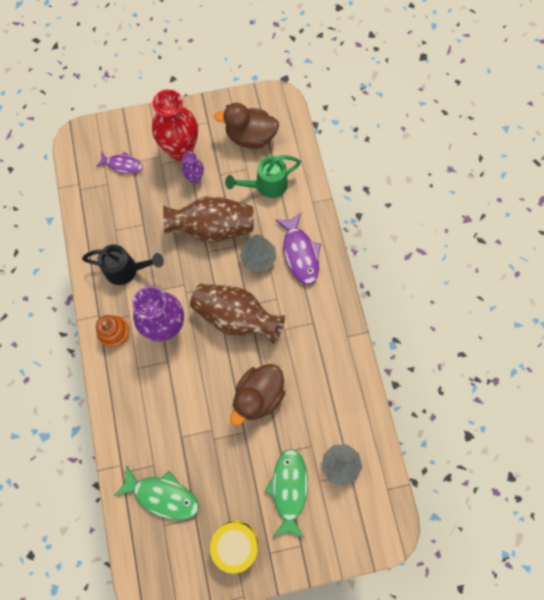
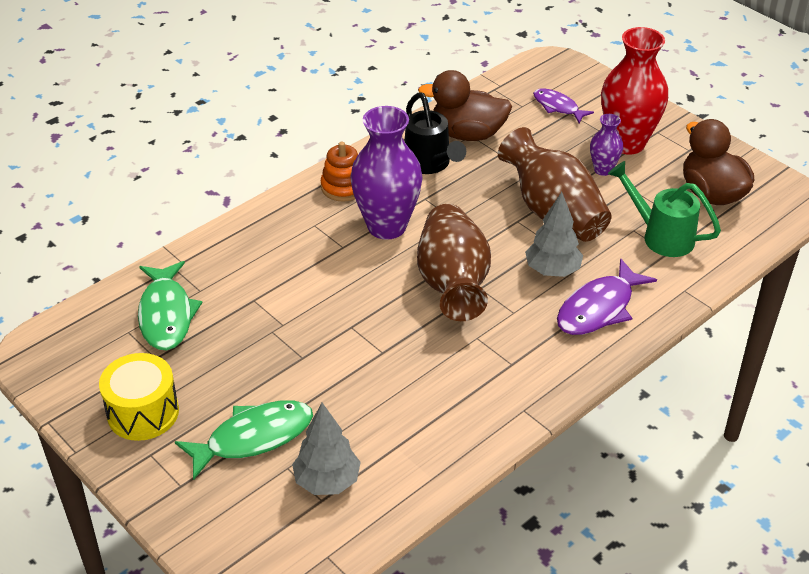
camera: 60 degrees right, 30 degrees down
purple fish [96,152,143,174] -> purple fish turned 150 degrees clockwise [533,88,594,123]
brown duck [230,364,285,425] -> brown duck moved to [418,70,512,141]

